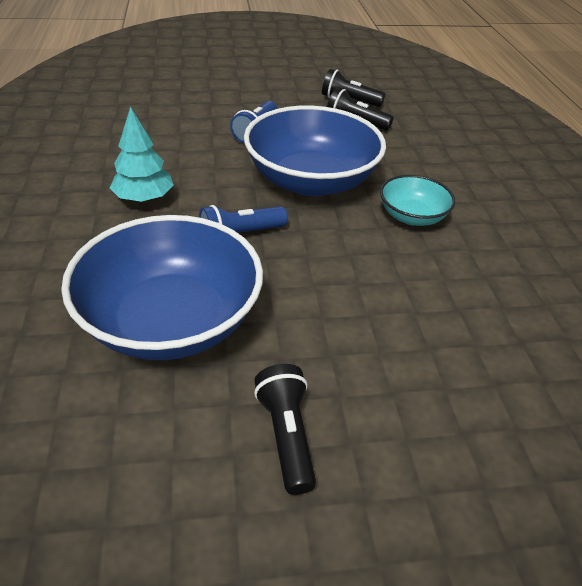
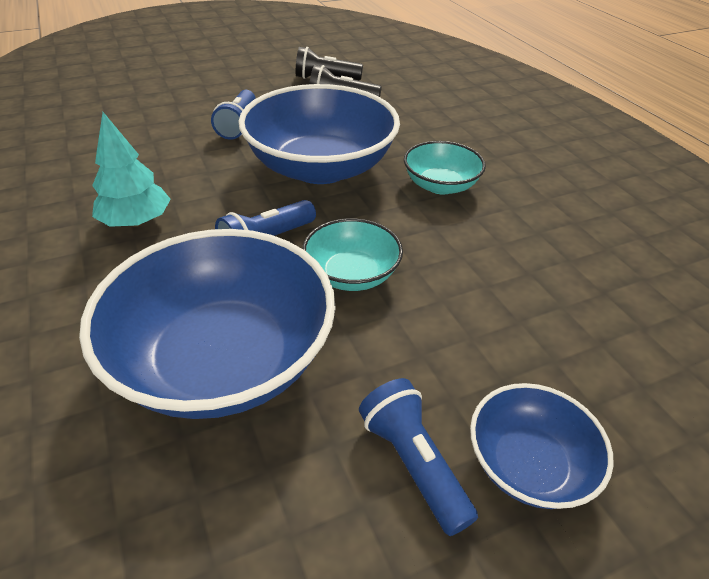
camera: 15 degrees left, 0 degrees up
black flashlight [254,364,316,495] -> blue flashlight [359,378,478,536]
none -> turquoise bowl [302,218,403,291]
none -> blue bowl [470,383,614,509]

